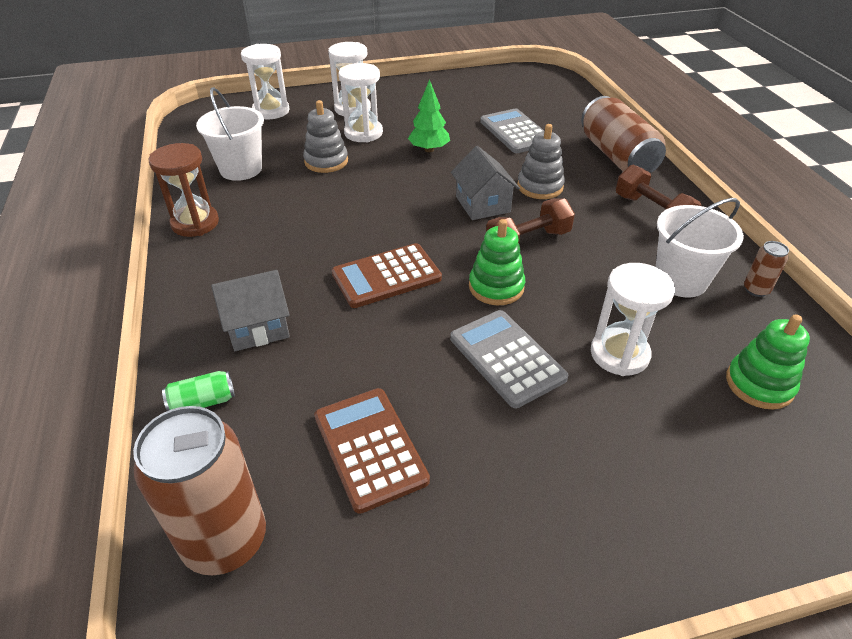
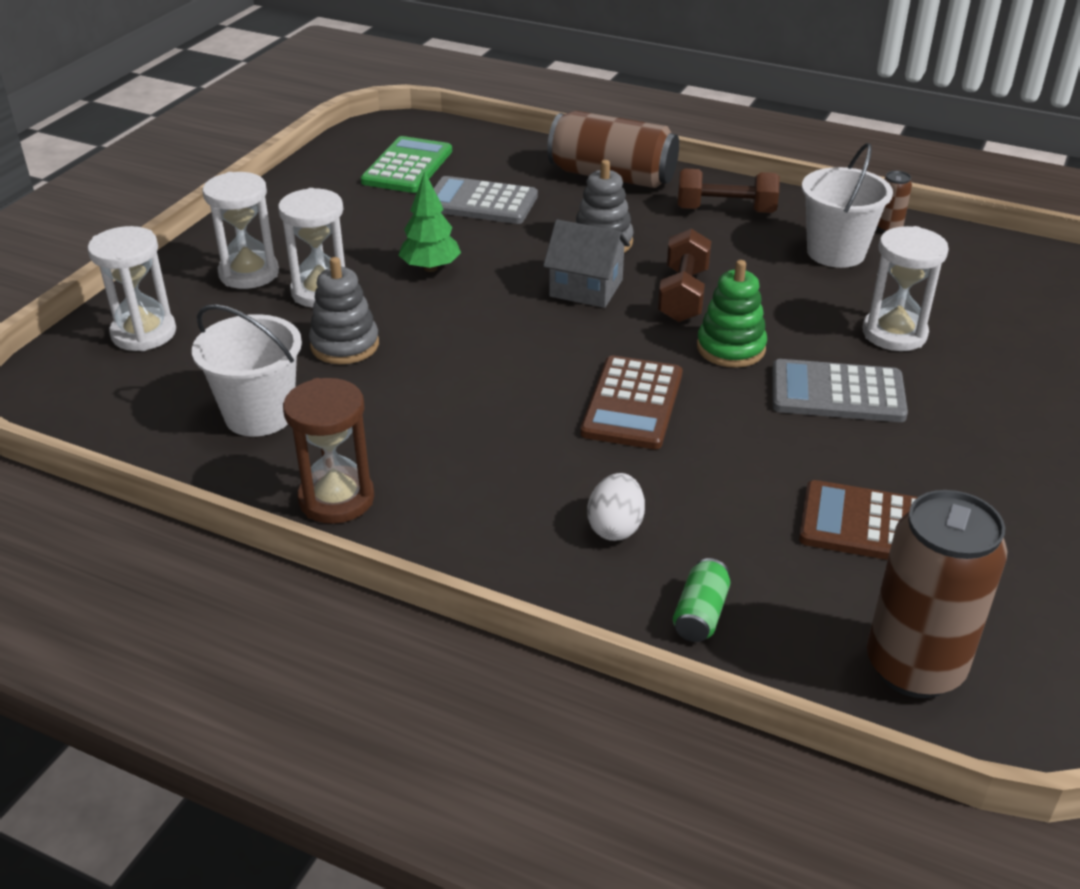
camera: 50 degrees left, 5 degrees down
grey house [211,270,290,351] -> white egg [587,473,645,541]
green stacking toy [726,314,810,410] -> none
none -> green calculator [361,136,452,193]

